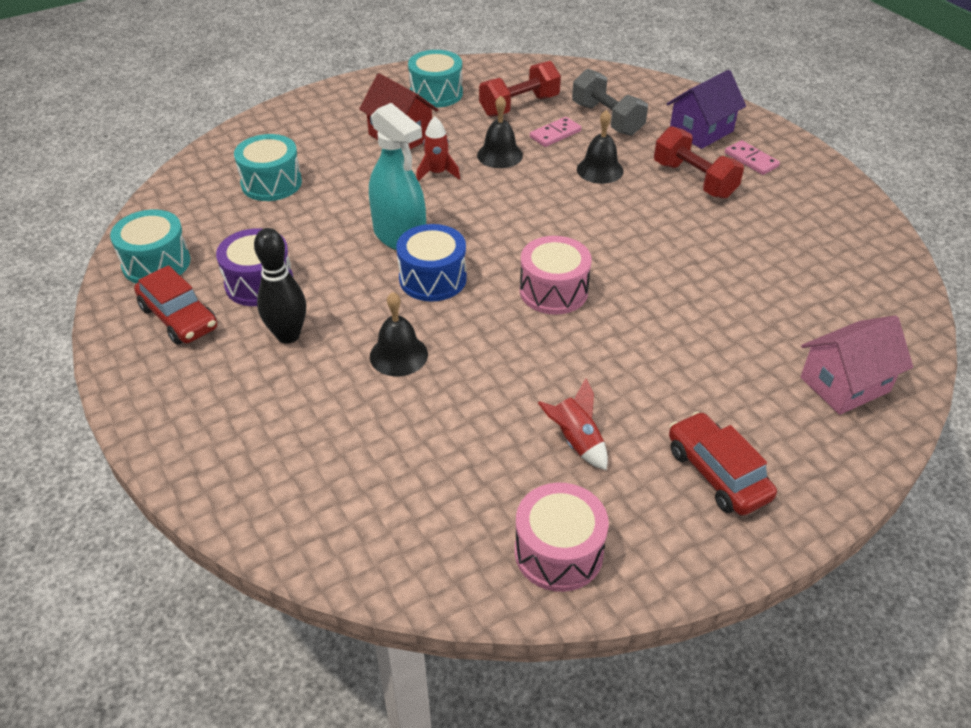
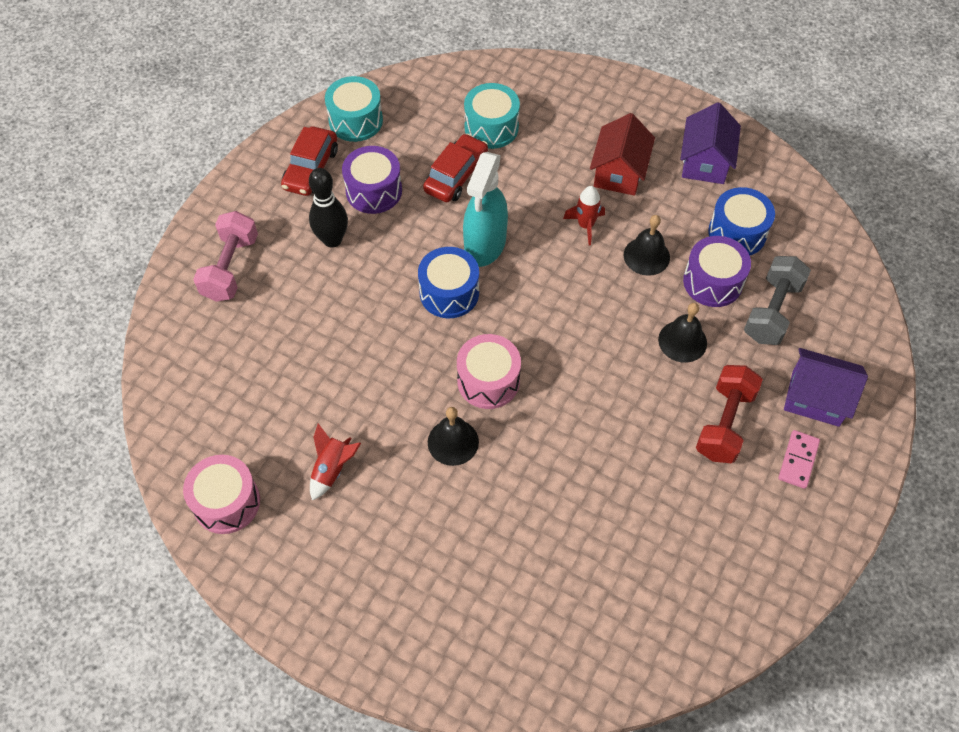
camera: 60 degrees right, 15 degrees up
black bell [370,292,428,377] -> black bell moved to [428,407,479,466]
turquoise drum [408,50,463,108] -> purple house [680,102,741,184]
red dumbbell [479,61,561,117] -> blue drum [708,187,775,255]
pink domino [530,117,581,147] -> purple drum [683,236,751,307]
red car [669,412,777,516] -> red car moved to [423,133,488,202]
pink house [801,315,913,415] -> none
none -> pink dumbbell [193,211,258,302]

